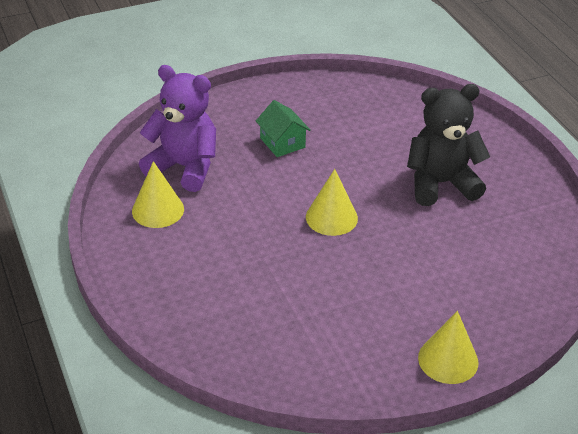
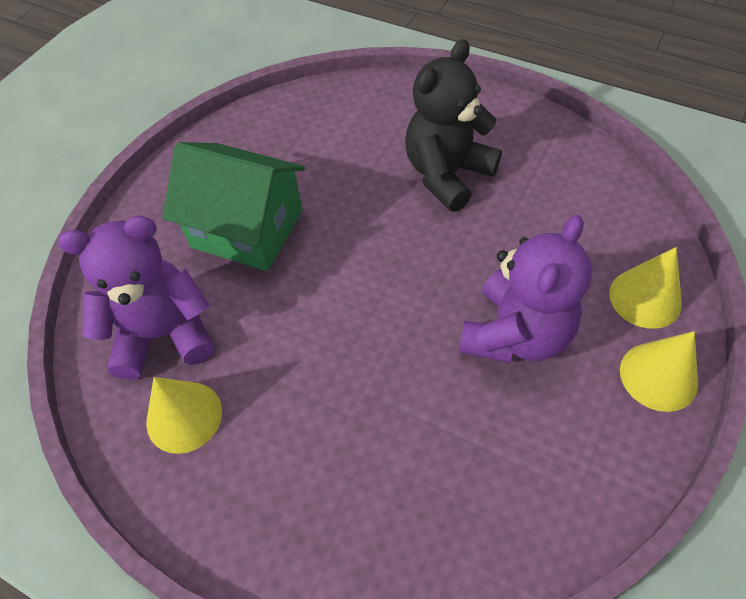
camera: 35 degrees left, 15 degrees up
green house [256,100,311,157] -> green house [163,142,305,271], size x1.89
yellow cone [306,169,358,236] -> yellow cone moved to [609,247,682,329]
none -> purple teddy bear [459,215,592,363]

